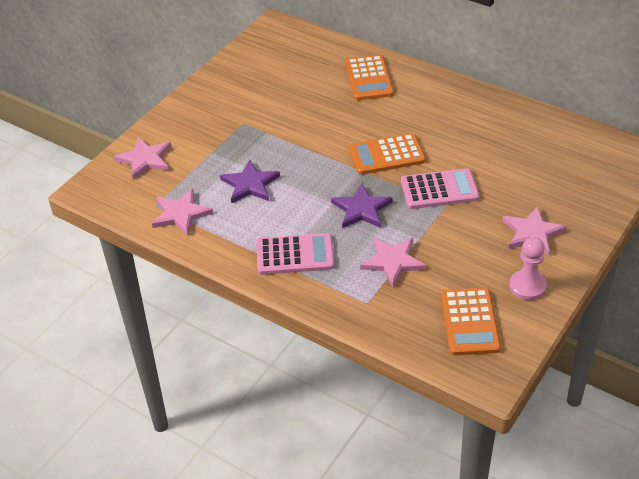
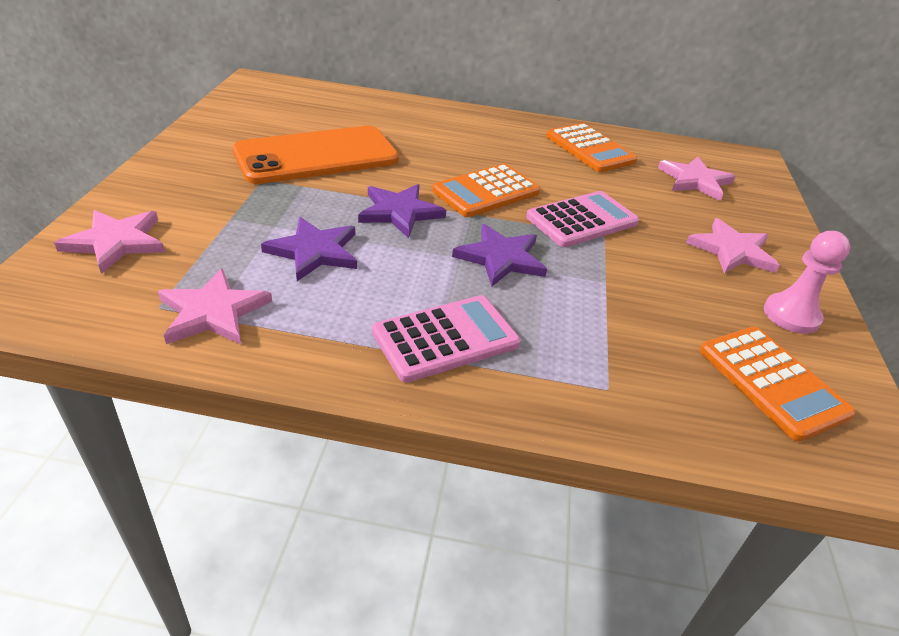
camera: 30 degrees left, 5 degrees down
orange calculator [345,55,394,100] -> orange calculator moved to [546,123,637,172]
pink star [360,237,426,287] -> pink star moved to [658,157,736,201]
none -> orange phone [233,126,399,184]
none -> purple star [358,184,446,238]

